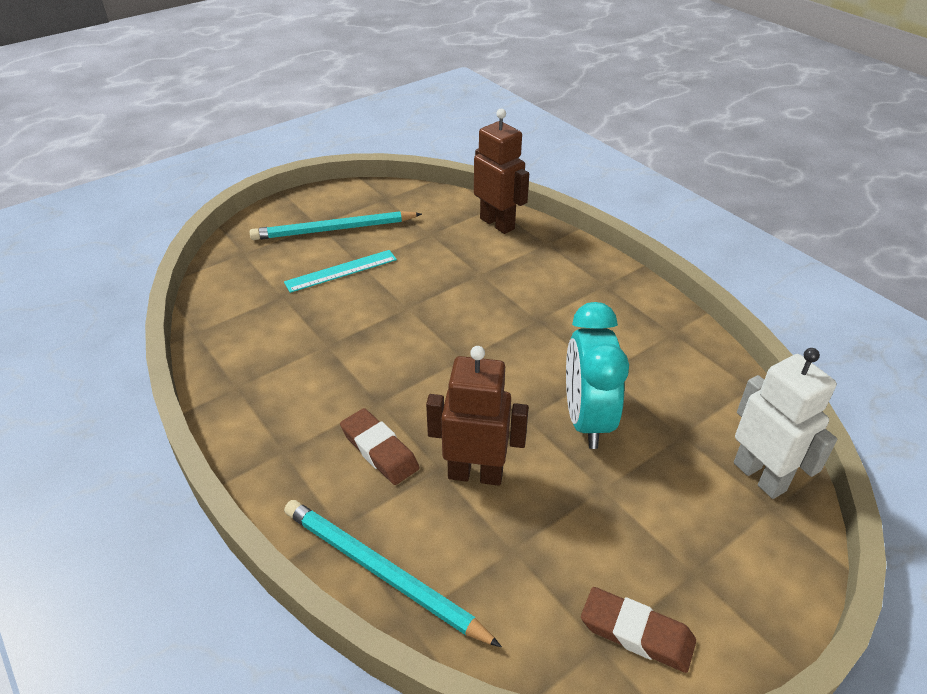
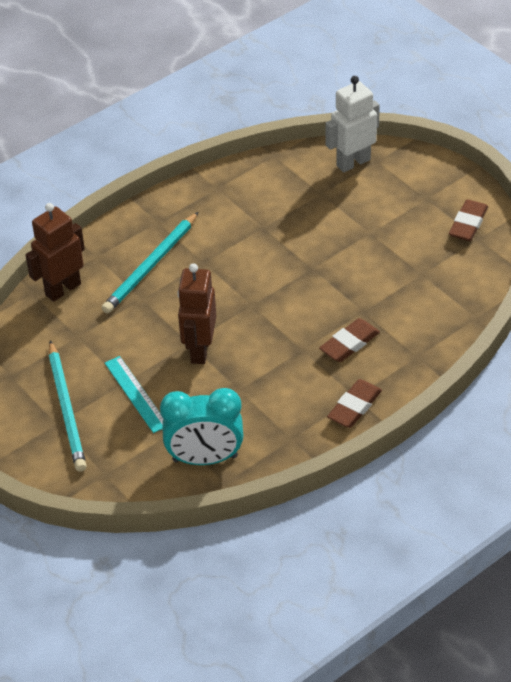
camera: 90 degrees left, 5 degrees up
turquoise pencil [284,500,502,647] -> turquoise pencil moved to [102,212,198,314]
brown robot [426,346,529,486] -> brown robot moved to [178,263,216,364]
turquoise clock [566,302,629,449] -> turquoise clock moved to [160,388,243,465]
none -> brown eraser [327,379,382,428]

